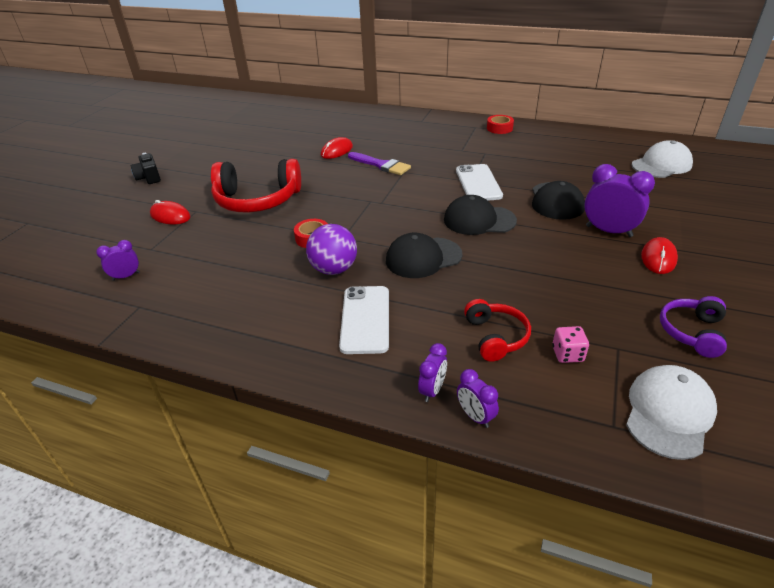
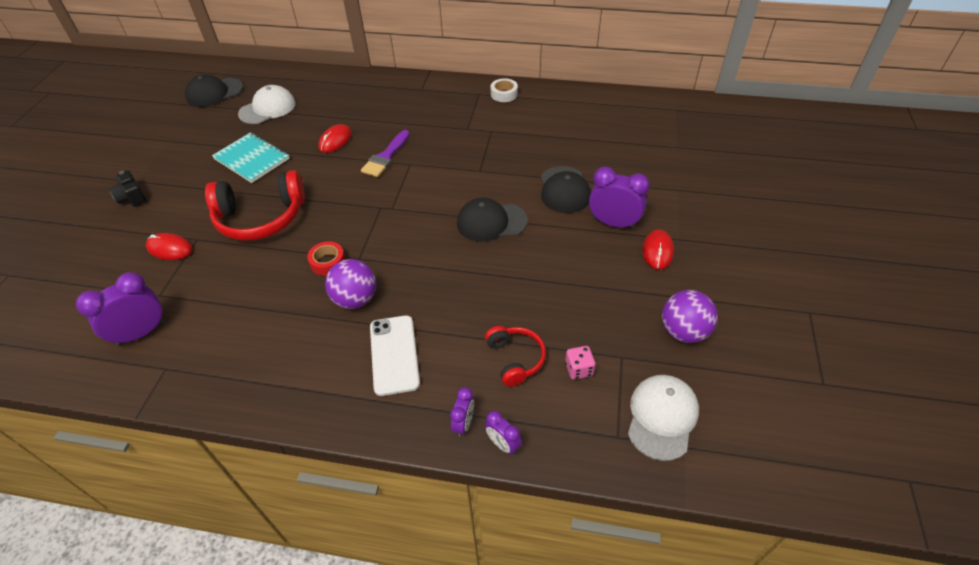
camera: 10 degrees left, 10 degrees up
purple clock [96,240,140,281] -> purple clock [76,272,166,346], size x1.82
purple brush [348,152,411,175] -> purple brush turned 90 degrees clockwise [361,130,410,177]
black cap [386,233,463,278] -> black cap moved to [185,74,243,107]
white phone [456,164,503,201] -> none
red tape [487,115,514,134] -> white tape [490,78,518,102]
white cap [632,140,693,178] -> white cap moved to [238,85,296,124]
purple headphones [660,296,727,358] -> purple ball [662,290,718,343]
none -> turquoise notebook [212,132,290,183]

